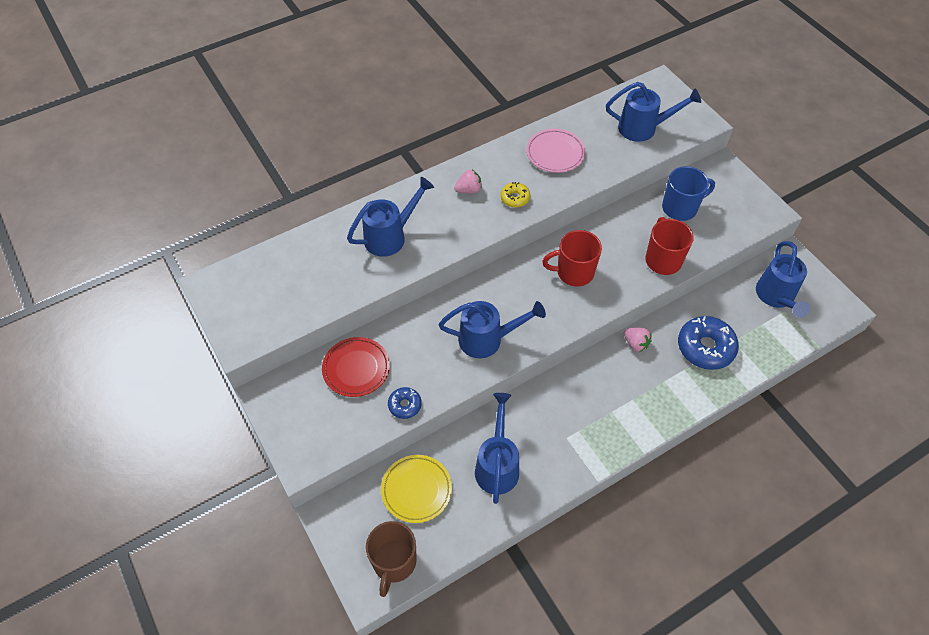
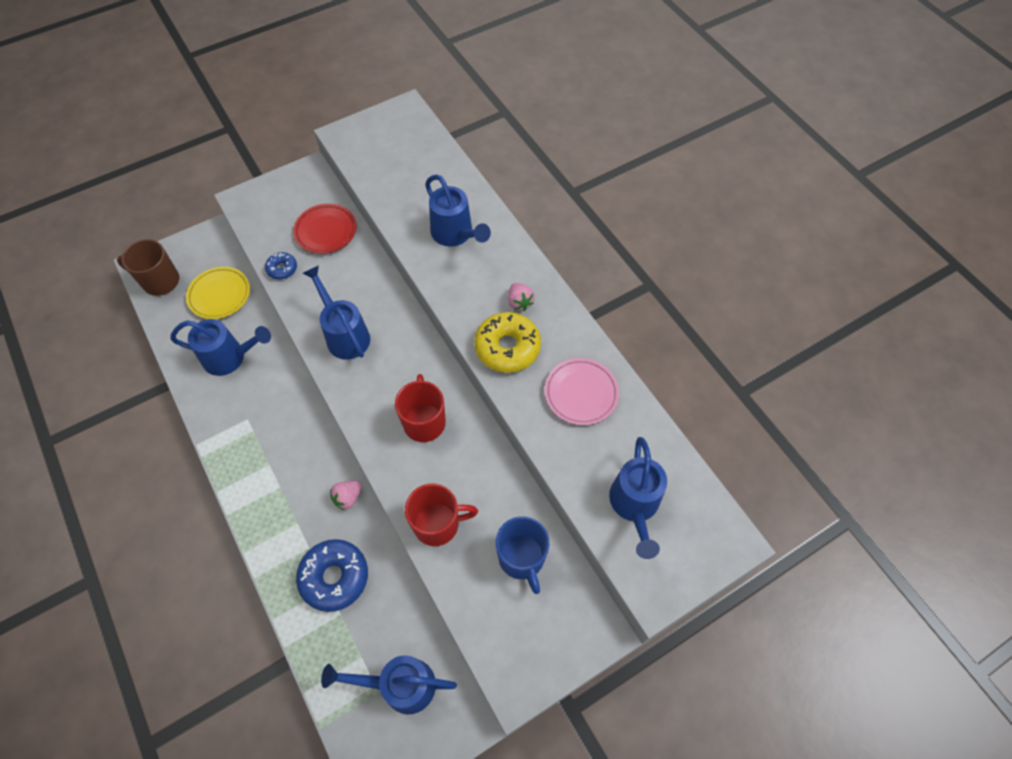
camera: 90 degrees right, 5 degrees up
blue watering can [439,301,546,358] -> blue watering can turned 150 degrees clockwise [303,265,370,360]
yellow donut [500,182,530,207] -> yellow donut [474,312,541,373], size x1.90

